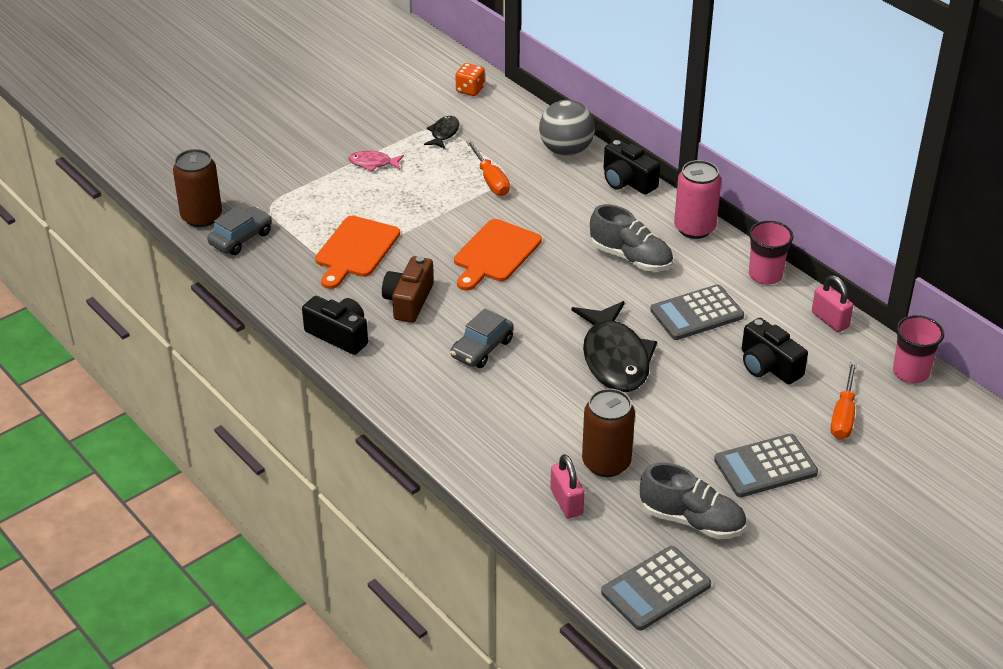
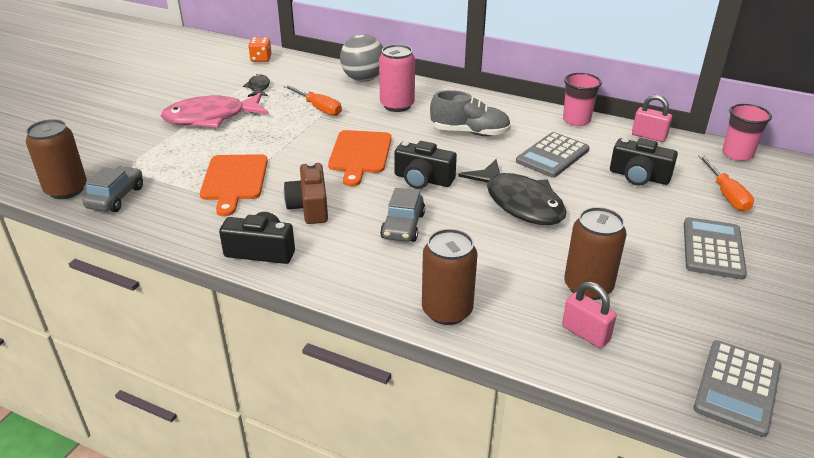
camera: 25 degrees left, 5 degrees down
pink fish [348,150,404,172] -> pink fish [161,93,269,128], size x2.12
black camera [604,139,660,195] -> black camera moved to [394,141,457,189]
grey shoe [640,462,746,539] -> none
pink can [674,160,721,239] -> pink can moved to [379,44,415,112]
grey calculator [714,434,818,497] -> grey calculator turned 150 degrees clockwise [684,217,747,280]
none -> brown can [422,229,477,325]

